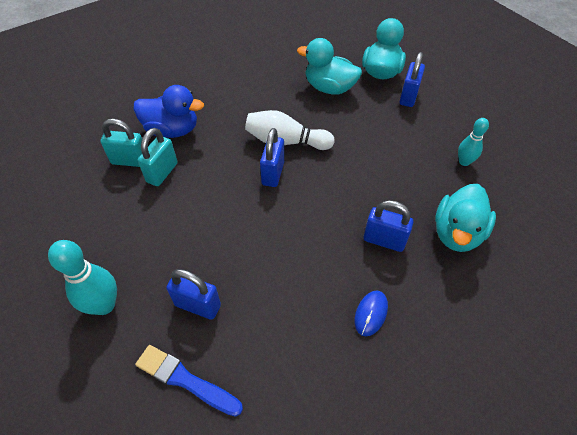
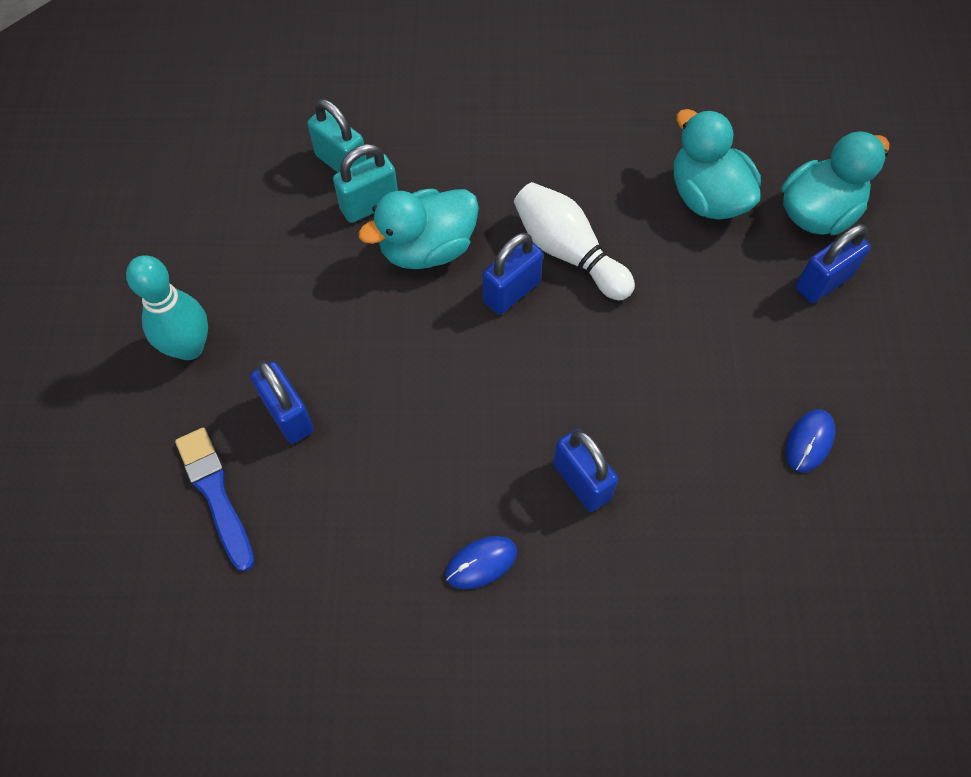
camera: 35 degrees right, 10 degrees up
blue duck [134,85,204,138] -> none
turquoise duck [435,184,496,252] -> turquoise duck moved to [359,189,479,269]
turquoise bowling pin [458,118,489,166] -> blue mouse [786,409,835,472]

